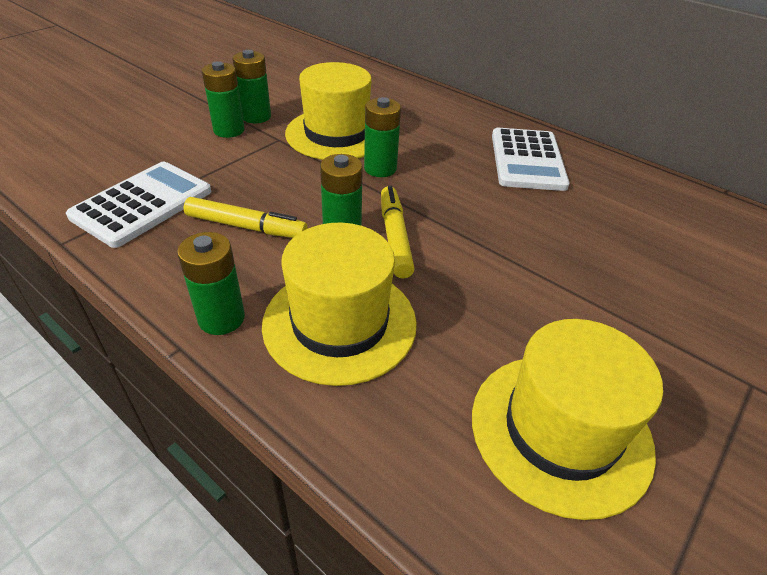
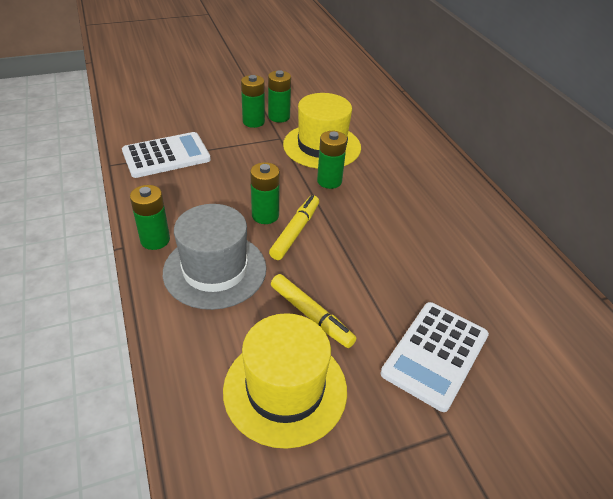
camera: 30 degrees right, 0 degrees up
yellow marker [184,197,308,238] -> yellow marker moved to [271,274,356,348]
yellow hat [262,223,417,386] -> grey hat [163,204,267,310]
white calculator [492,128,570,191] -> white calculator moved to [381,302,489,412]

